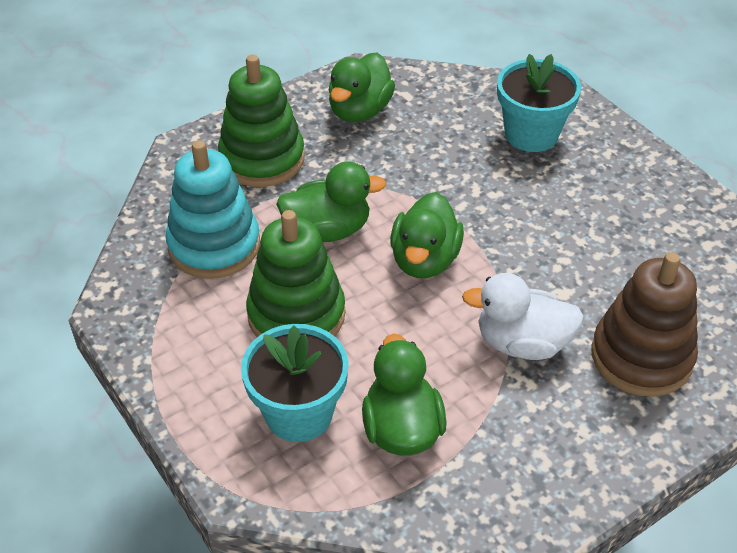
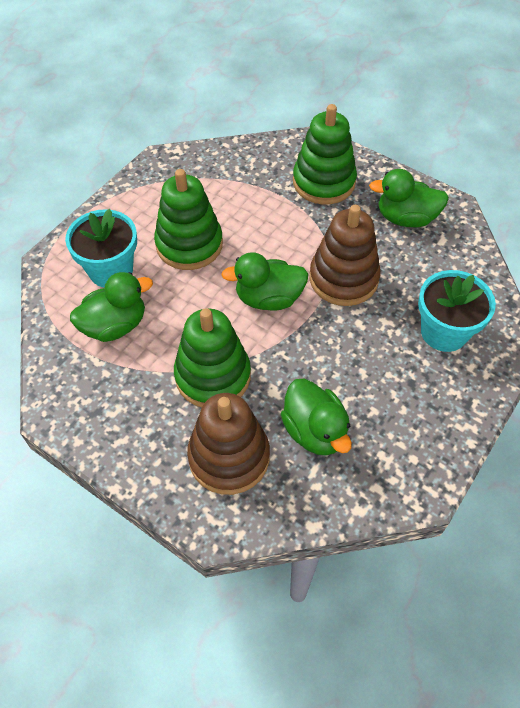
camera: 70 degrees right, 10 degrees up
turquoise stacking toy [166,140,260,279] -> none
green duck [276,162,387,242] -> green duck moved to [281,378,352,456]
white duck [462,273,584,360] -> green stacking toy [174,308,251,407]
none -> brown stacking toy [309,205,380,306]

